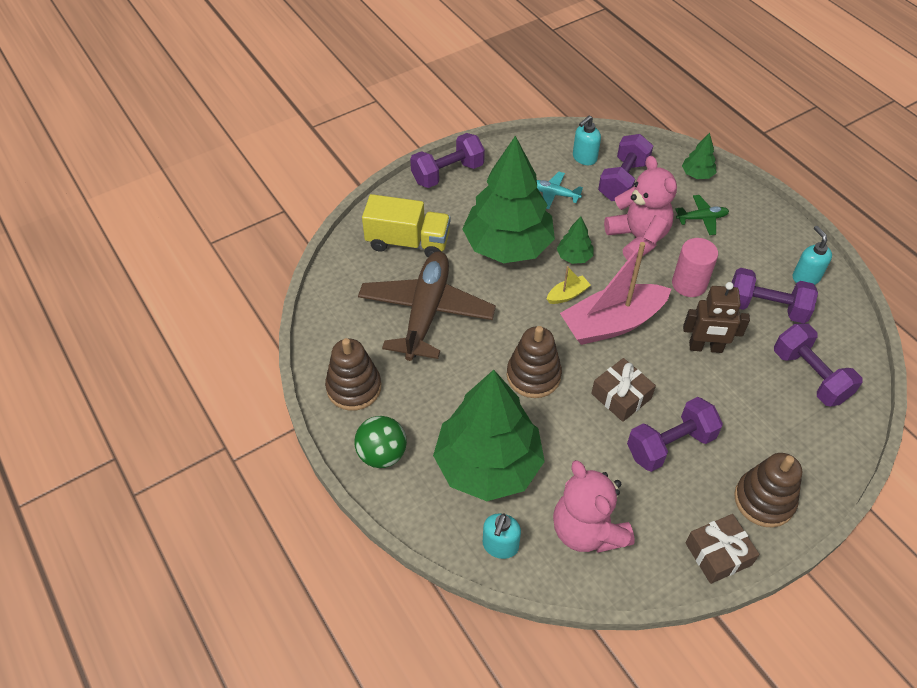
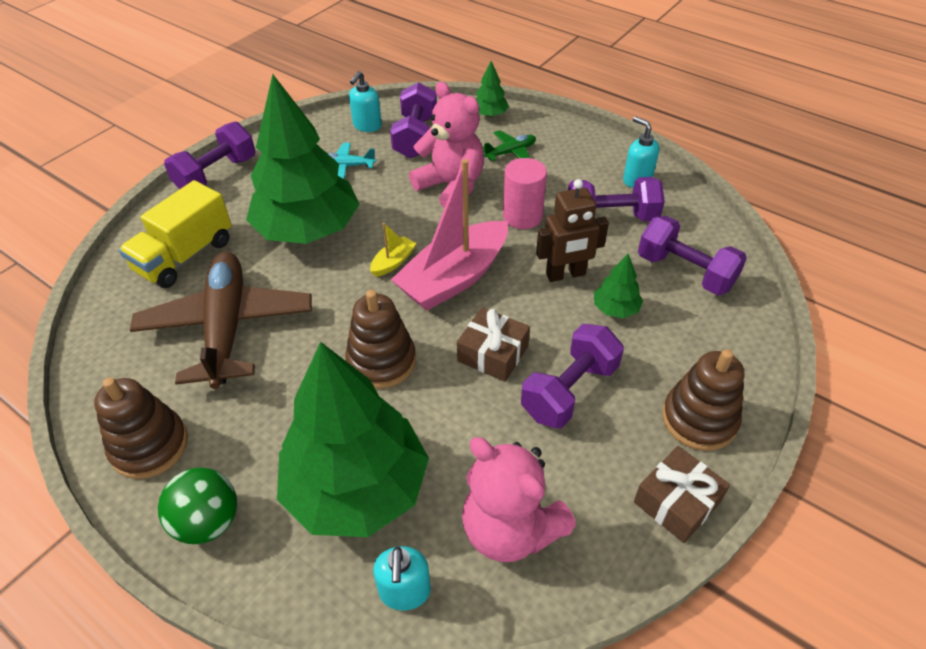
camera: 20 degrees left, 5 degrees down
yellow truck [362,194,450,257] -> yellow truck turned 135 degrees clockwise [119,180,232,288]
green tree [557,217,593,264] -> green tree moved to [594,254,643,318]

